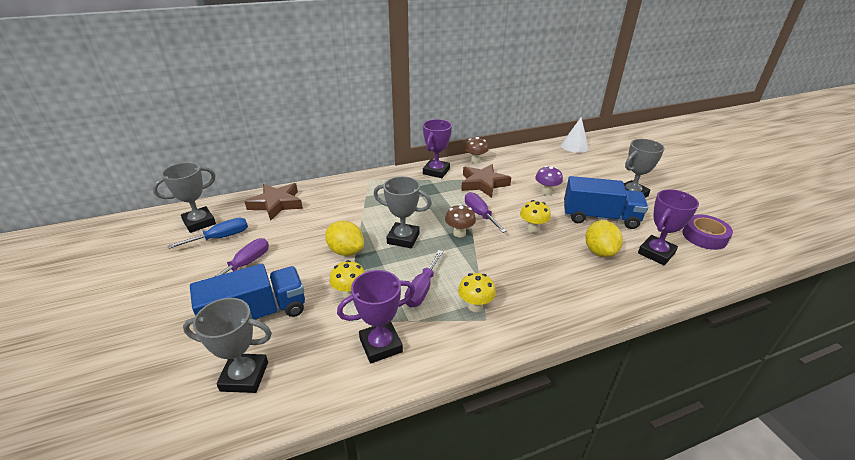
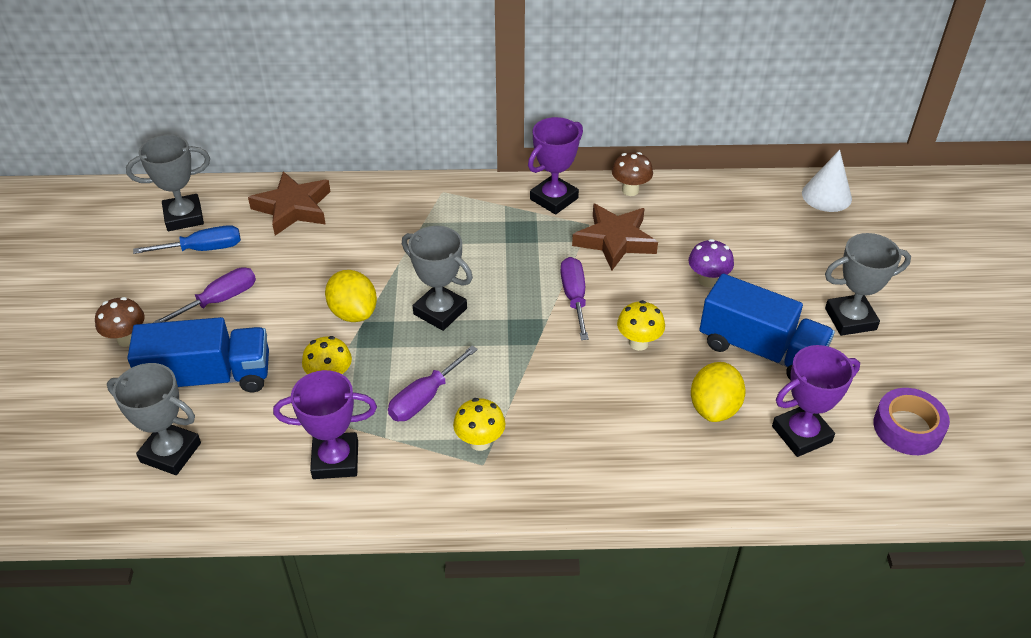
camera: 20 degrees right, 10 degrees up
brown mushroom [445,204,476,238] -> brown mushroom moved to [95,297,145,347]

